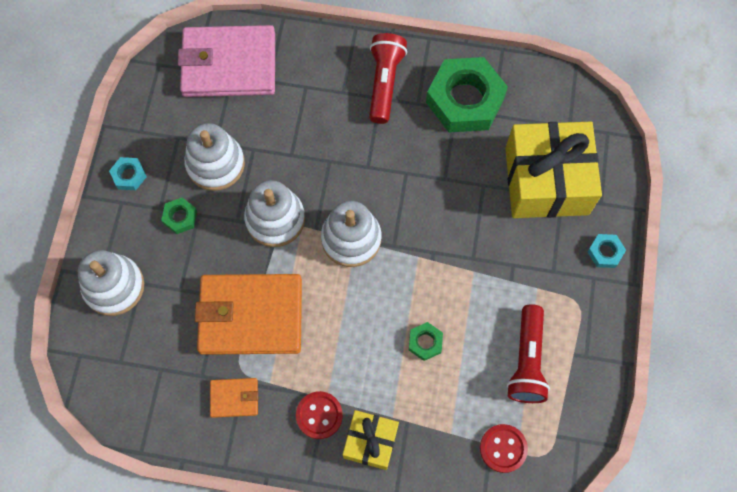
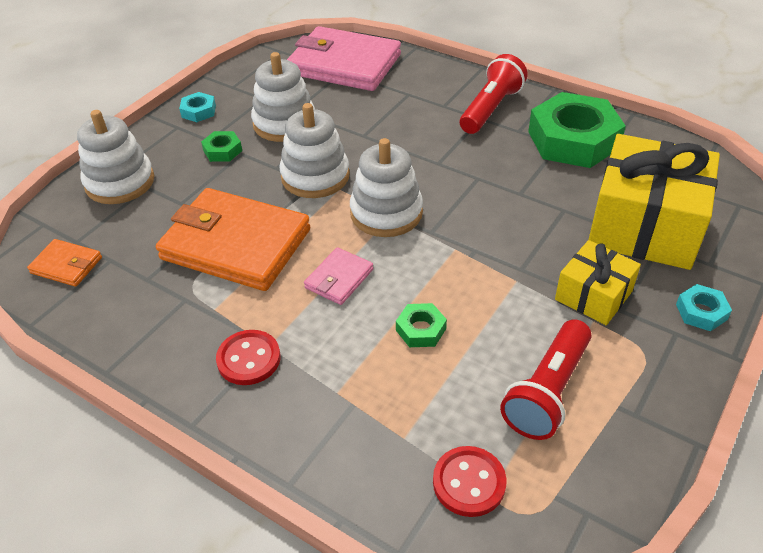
camera: 25 degrees right, 25 degrees down
orange wallet [210,378,258,418] -> orange wallet moved to [27,239,102,287]
yellow gift [343,410,399,470] -> yellow gift moved to [555,240,641,325]
none -> pink wallet [304,247,374,305]

